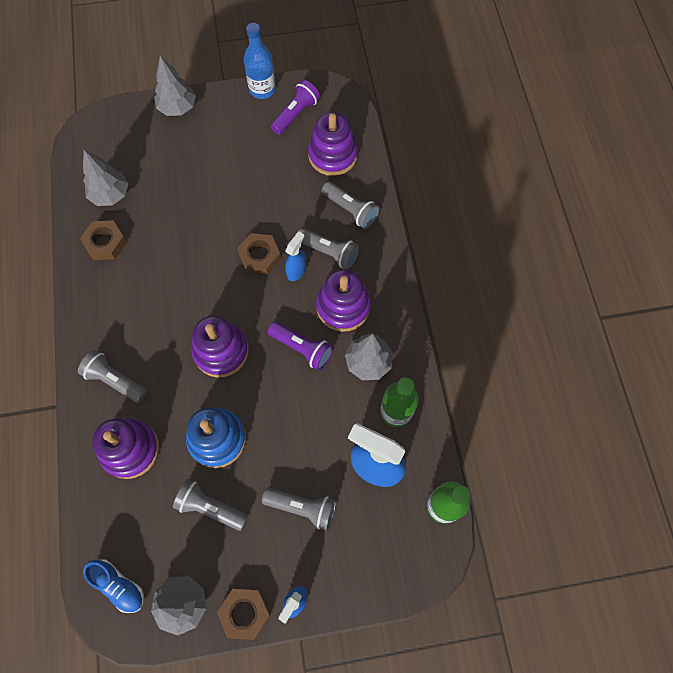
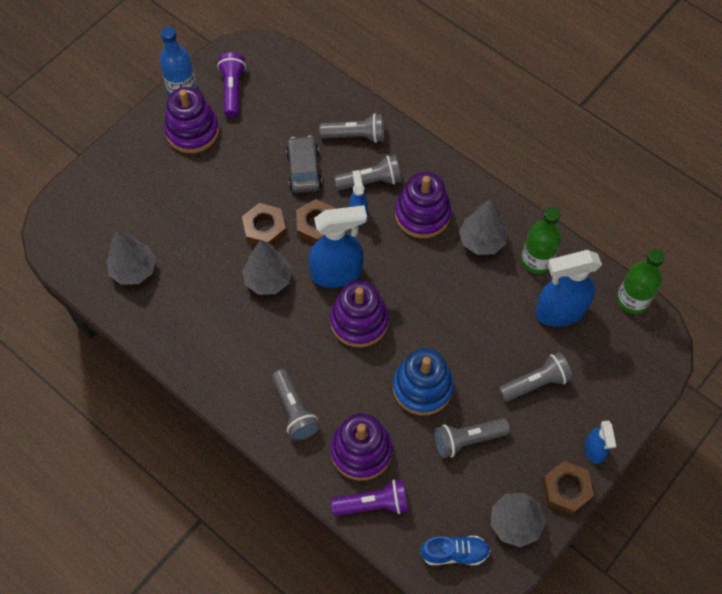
camera: 40 degrees left, 5 degrees down
grey flashlight [78,350,147,403] -> grey flashlight turned 105 degrees counterclockwise [272,369,320,441]
brown nut [80,220,127,260] -> brown nut moved to [242,203,286,246]
grey tree [154,56,196,116] -> grey tree moved to [242,240,292,295]
purple flashlight [268,322,333,370] -> purple flashlight moved to [331,479,408,516]
purple stacking toy [308,112,358,176] -> purple stacking toy moved to [164,87,219,153]
none -> grey car [286,135,322,193]
none -> blue spray bottle [309,205,367,288]

